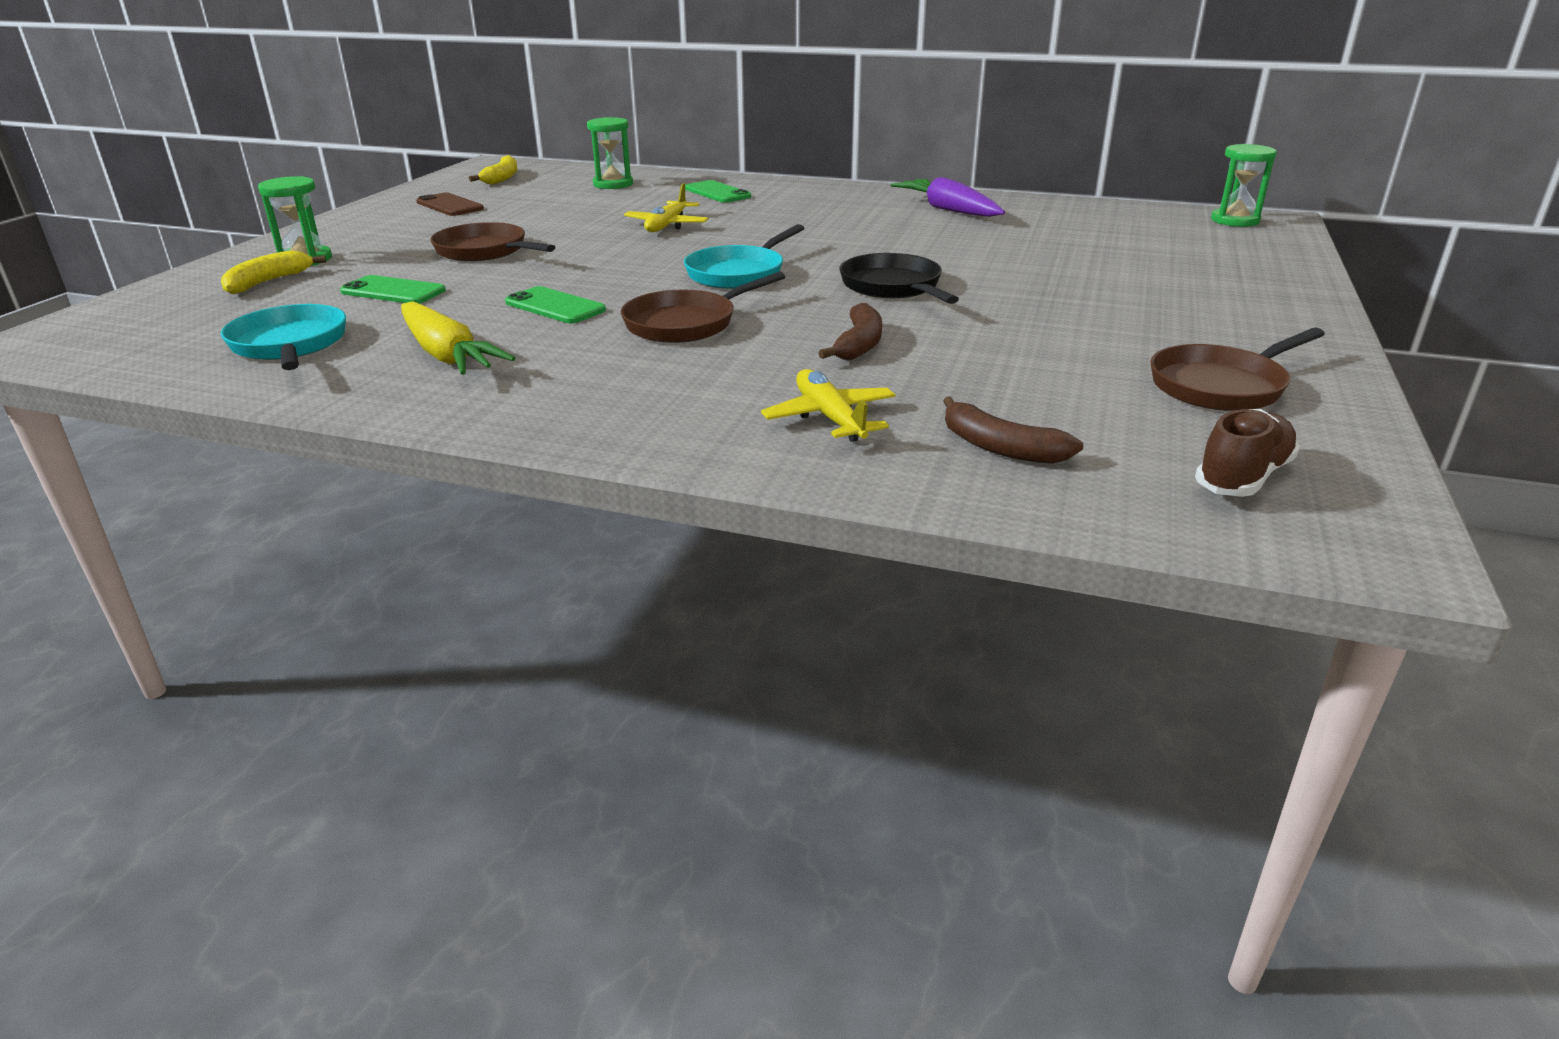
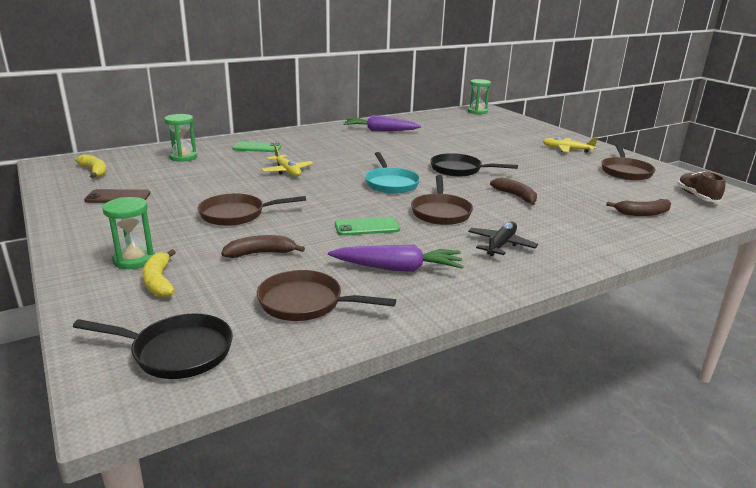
camera: 50 degrees left, 5 degrees down
turquoise pan [221,304,346,370] -> brown pan [257,270,396,321]
green phone [340,275,446,304] -> brown banana [221,235,305,258]
yellow carrot [401,301,515,375] -> purple carrot [328,245,464,272]
yellow plane [761,369,896,442] -> yellow plane moved to [543,137,598,153]
none -> black pan [73,313,233,379]
none -> black plane [468,221,538,256]

